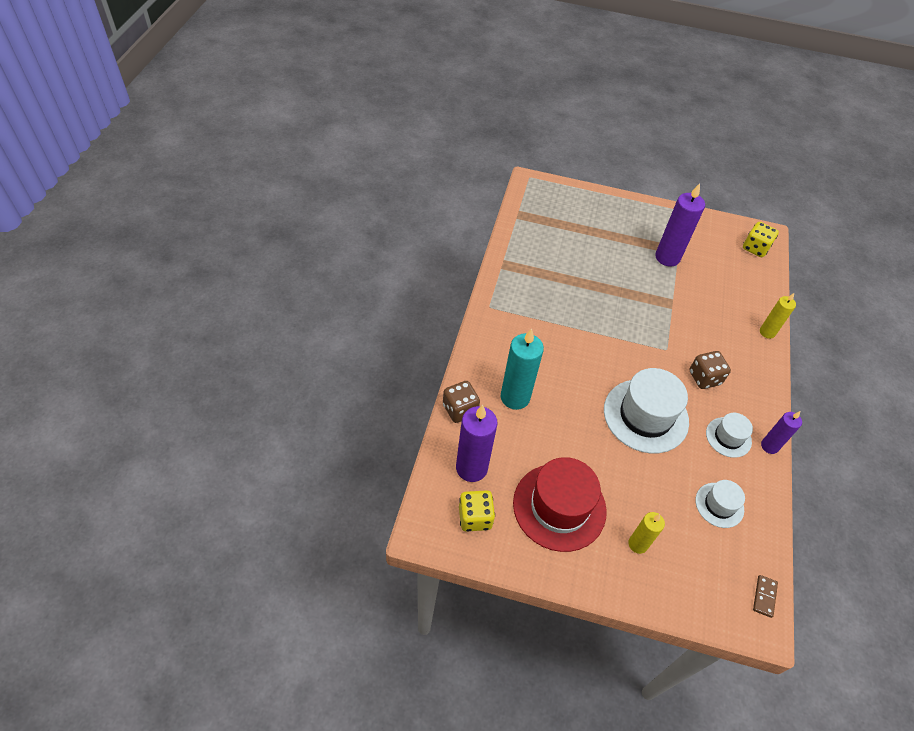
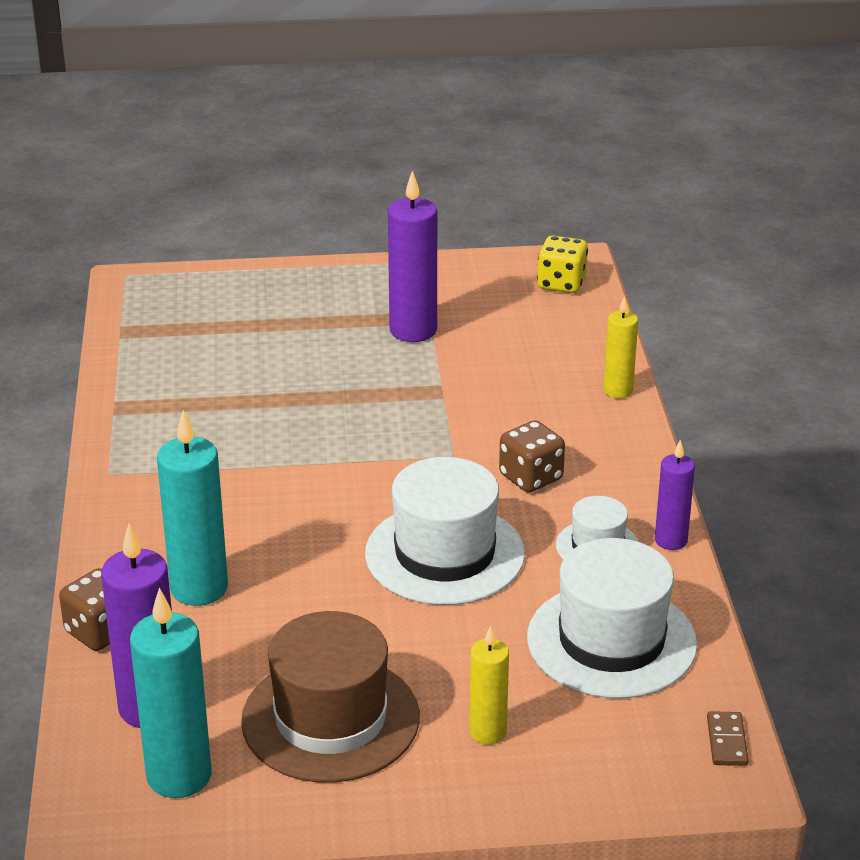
camera: 15 degrees left, 20 degrees down
yellow dice [459,490,495,532] -> turquoise candle [130,588,211,798]
red hat [513,457,607,552] -> brown hat [241,611,420,783]
white hat [695,480,745,528] -> white hat [527,538,697,698], size x1.89

